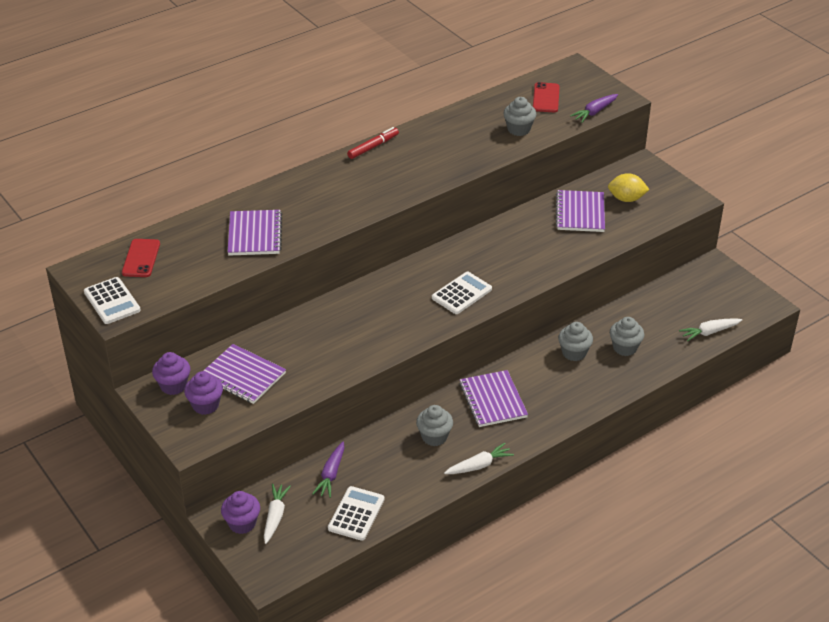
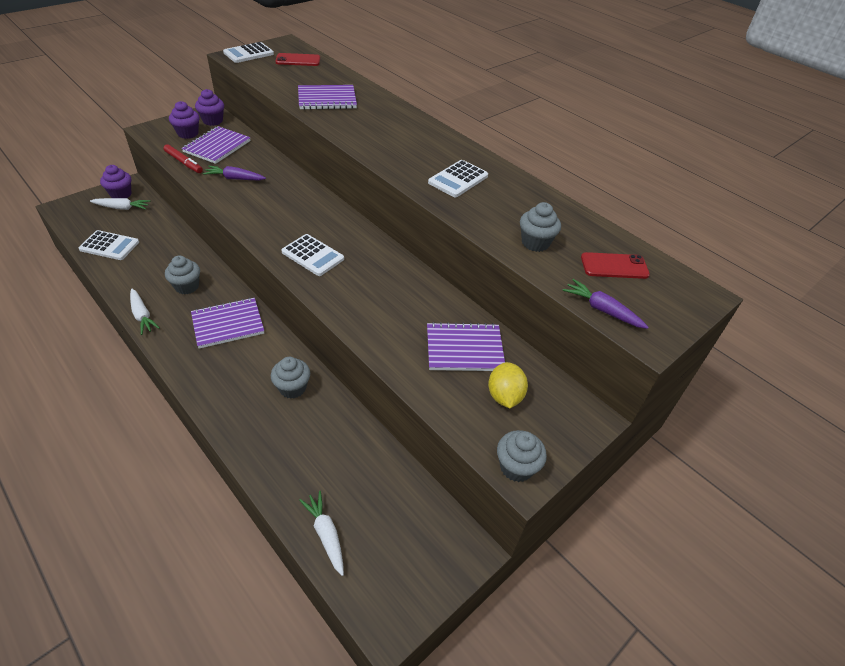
camera: 80 degrees right, 5 degrees up
purple carrot [312,442,344,498] -> purple carrot moved to [203,166,266,180]
red marker [347,127,399,159] -> red marker moved to [163,144,203,173]
grey cupcake [610,317,644,356] -> grey cupcake moved to [497,430,547,482]
none -> white calculator [428,160,488,197]

